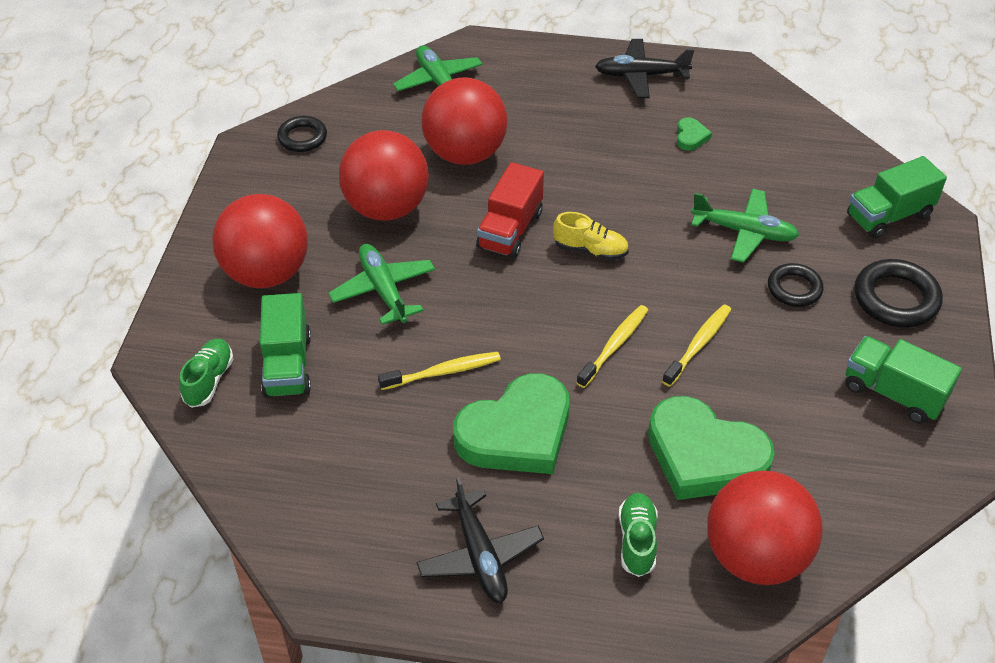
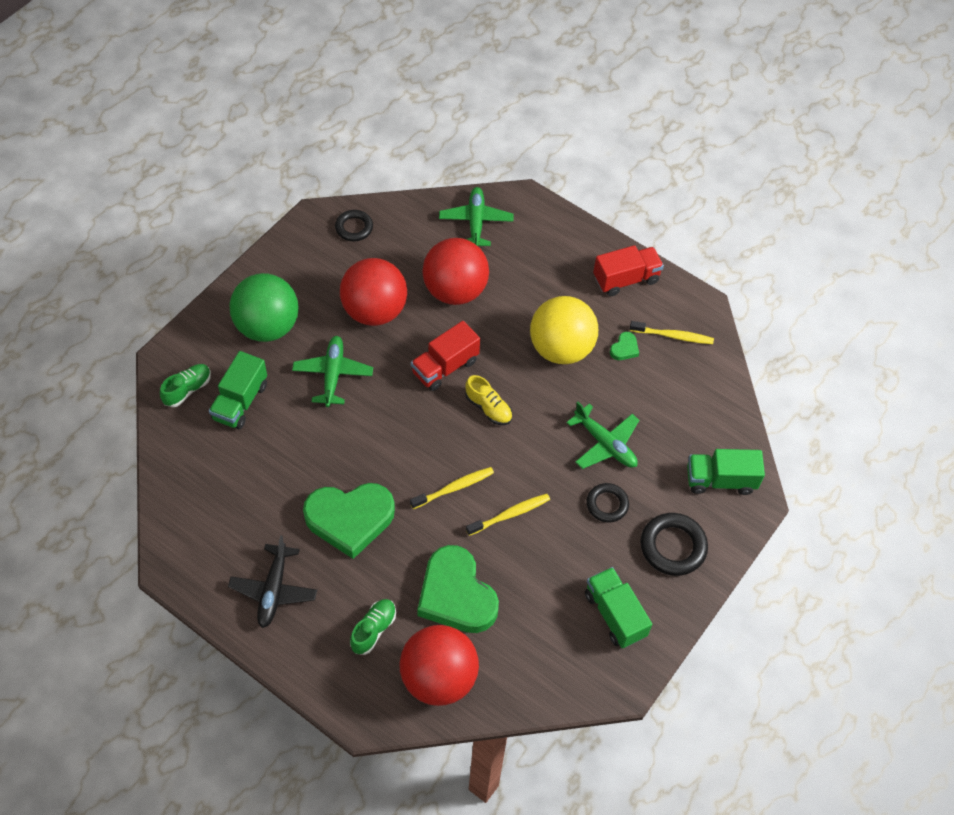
camera: 25 degrees right, 10 degrees up
red ball [212,194,308,288] -> green ball [229,273,298,342]
yellow toothbrush [378,352,501,390] -> yellow toothbrush moved to [630,321,714,344]
black plane [595,39,694,98] -> red truck [593,245,664,296]
none -> yellow ball [530,296,598,364]

